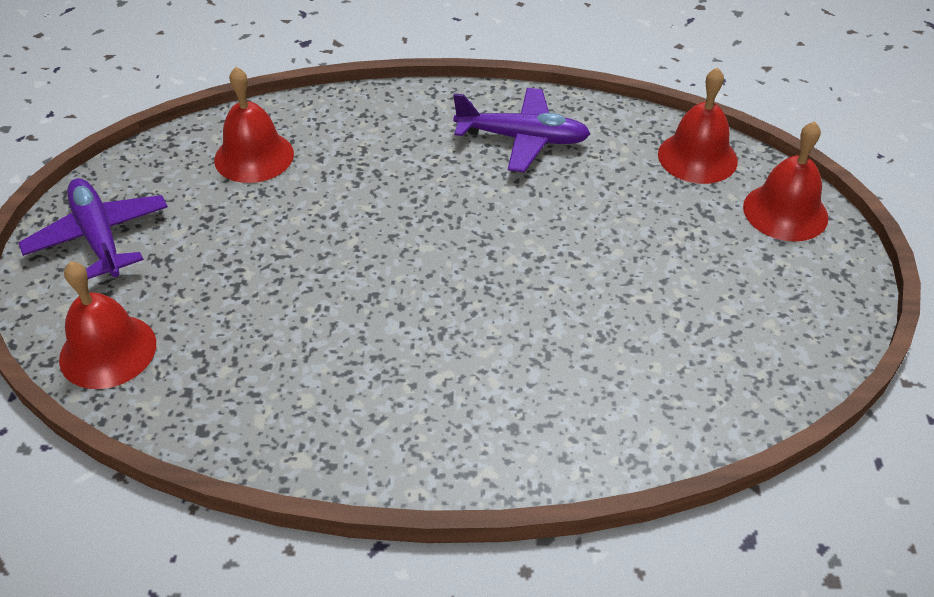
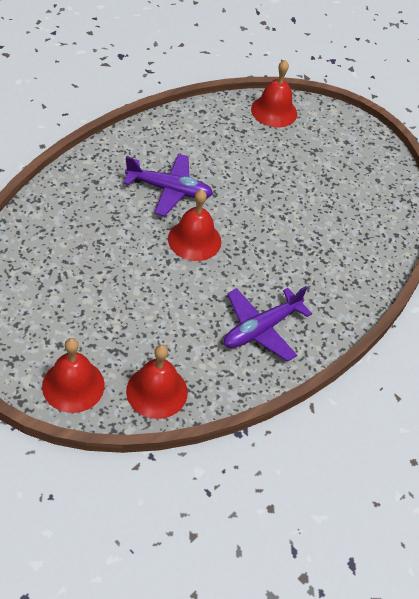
camera: 125 degrees right, 5 degrees up
purple plane [18,178,168,279] -> purple plane moved to [124,154,213,216]
red bell [214,67,294,183] -> red bell moved to [168,189,221,261]

